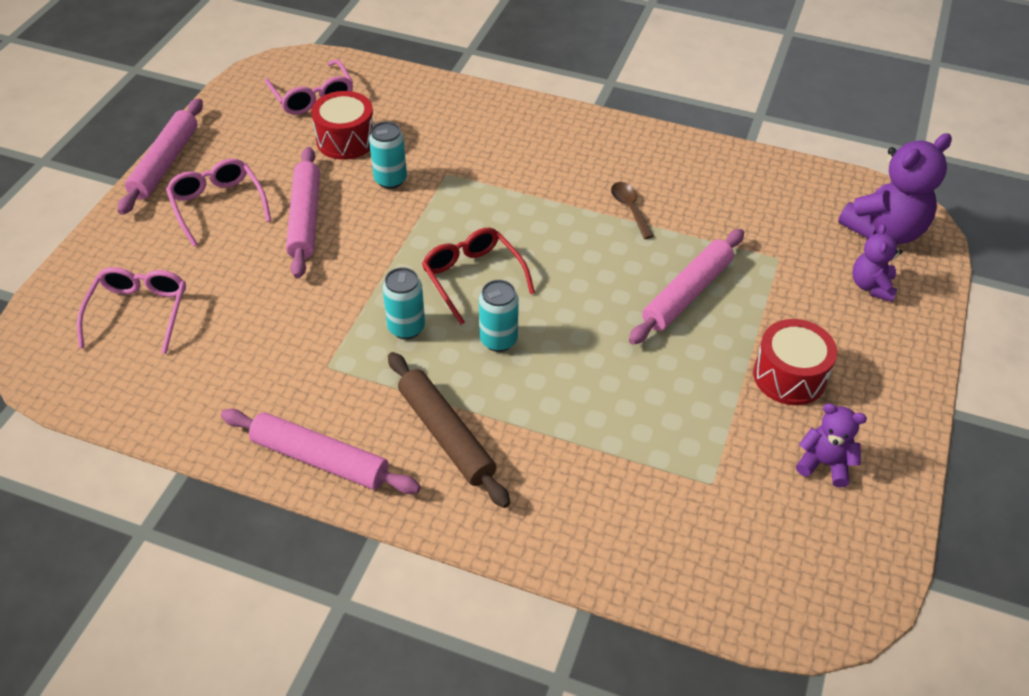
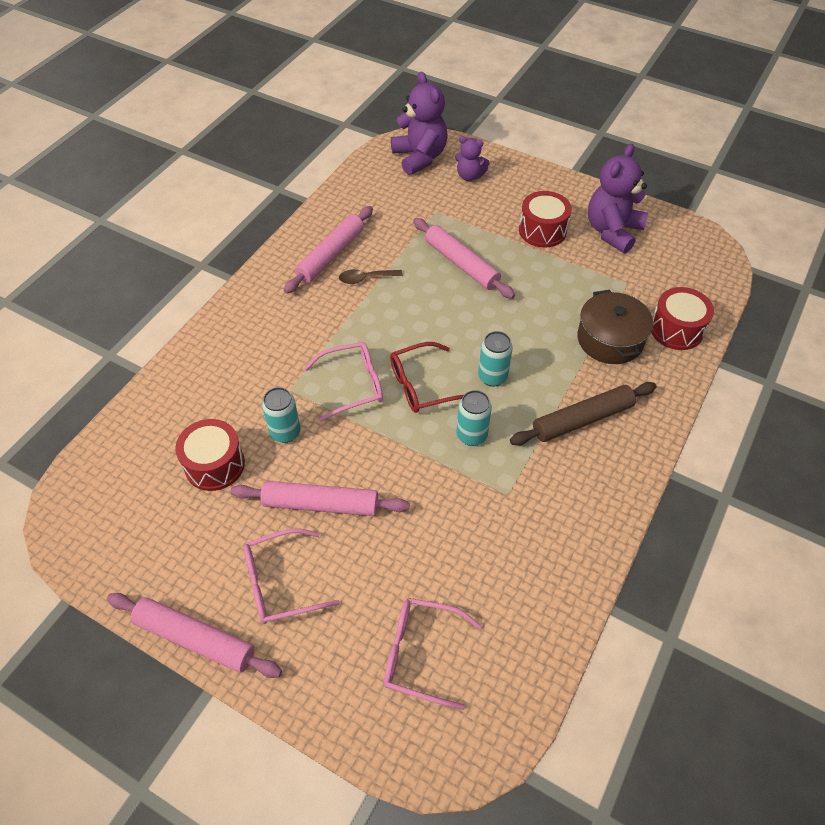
camera: 80 degrees left, 5 degrees up
pink rolling pin [221,408,421,494] -> pink rolling pin moved to [284,206,373,294]
pink glasses [264,59,353,115] -> pink glasses moved to [304,342,383,422]
purple teddy bear [796,403,867,488] -> purple teddy bear [588,144,648,253], size x1.76
none -> brown pot [577,290,653,364]
none -> red drum [651,287,714,350]

